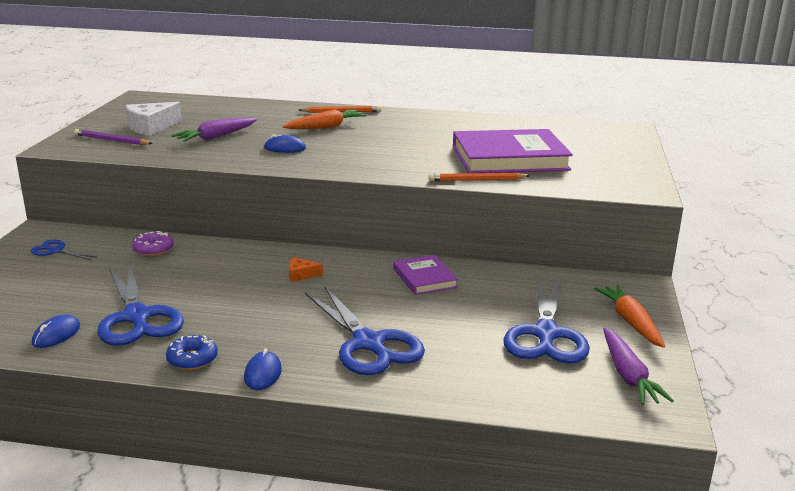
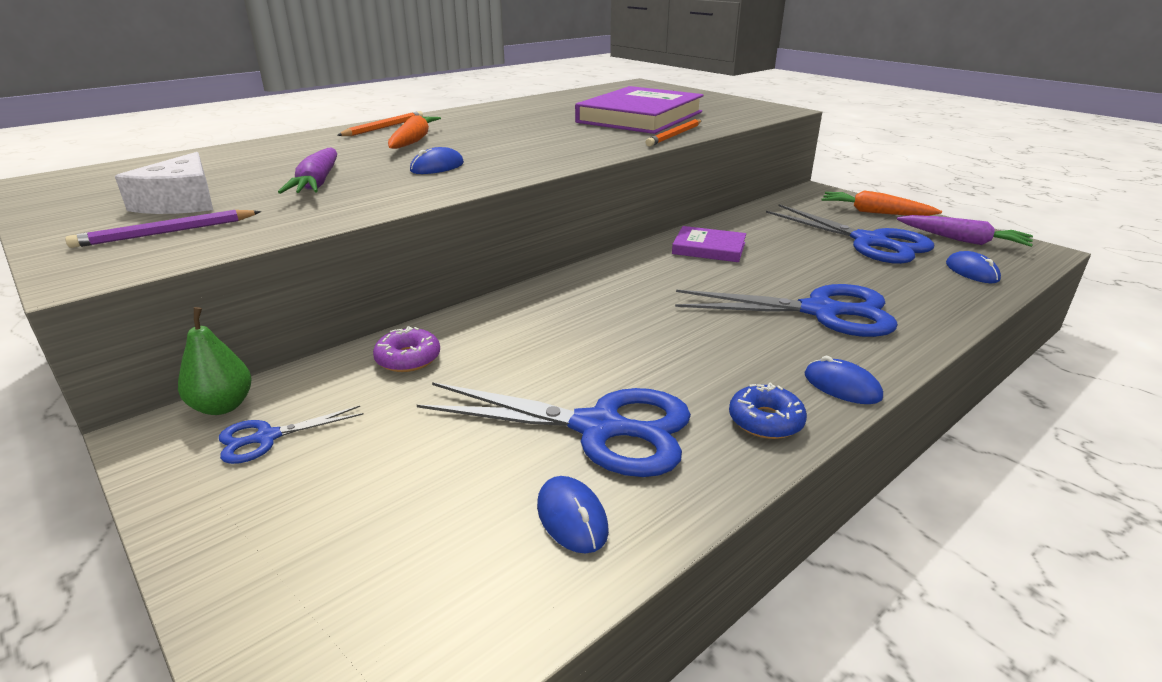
camera: 50 degrees left, 5 degrees up
orange cheese [289,257,323,282] -> none
none -> green pear [178,307,252,415]
none -> blue mouse [946,251,1001,283]

